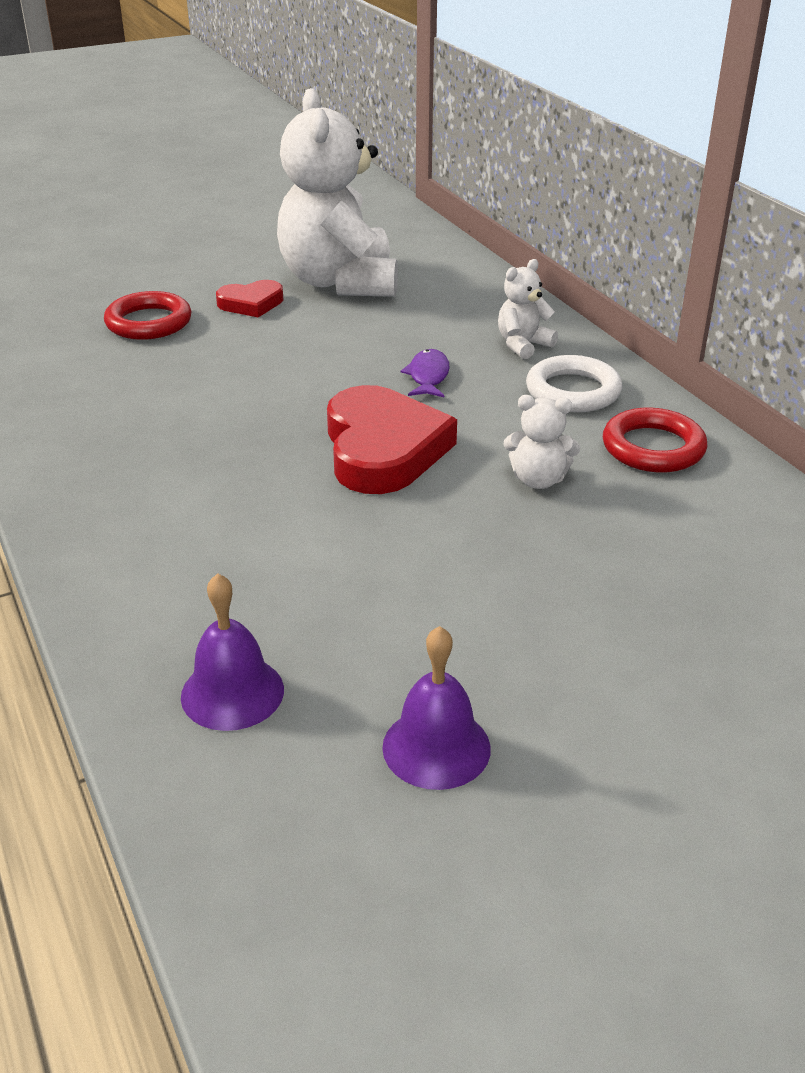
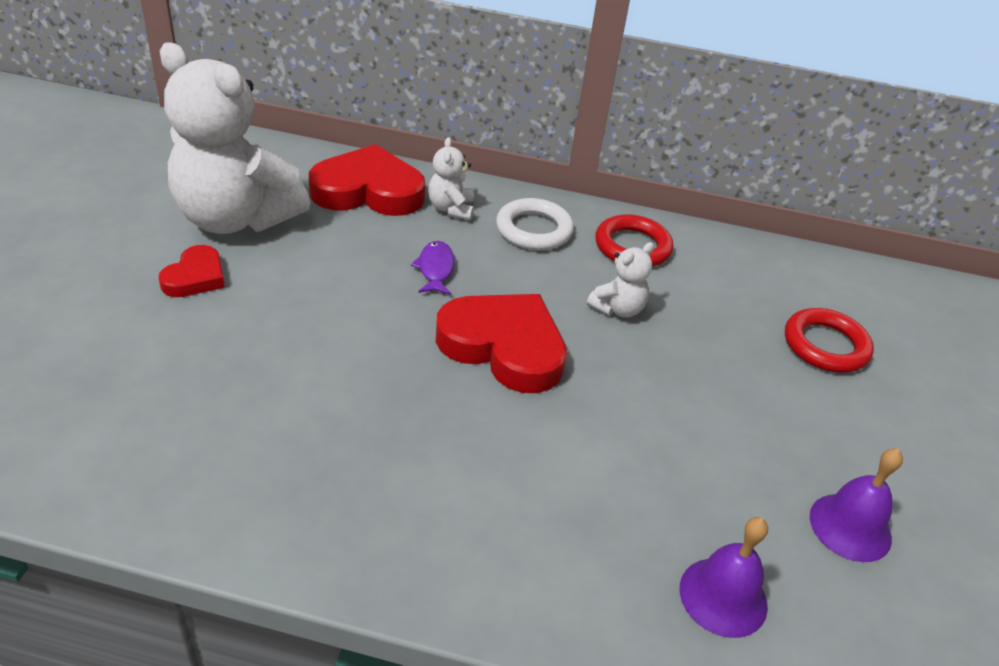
camera: 55 degrees left, 5 degrees up
red ring [104,291,192,340] -> red ring moved to [785,308,874,373]
purple fish [400,349,450,397] -> purple fish turned 45 degrees clockwise [411,241,455,295]
none -> red heart [309,144,426,216]

